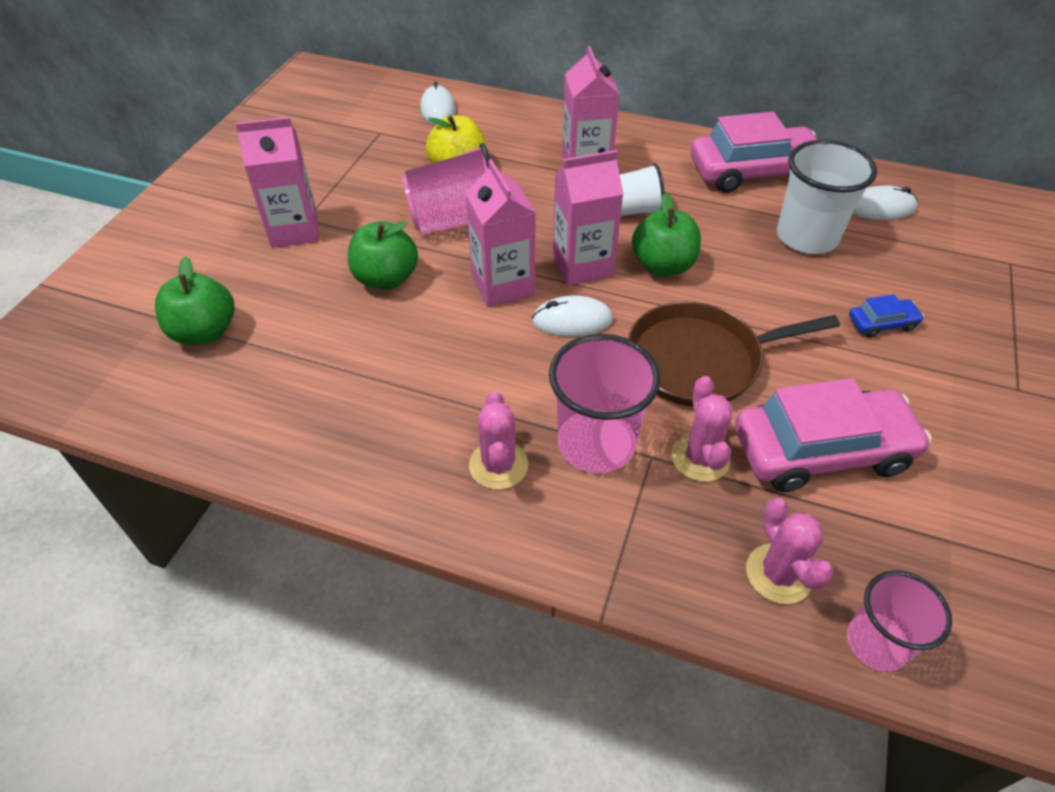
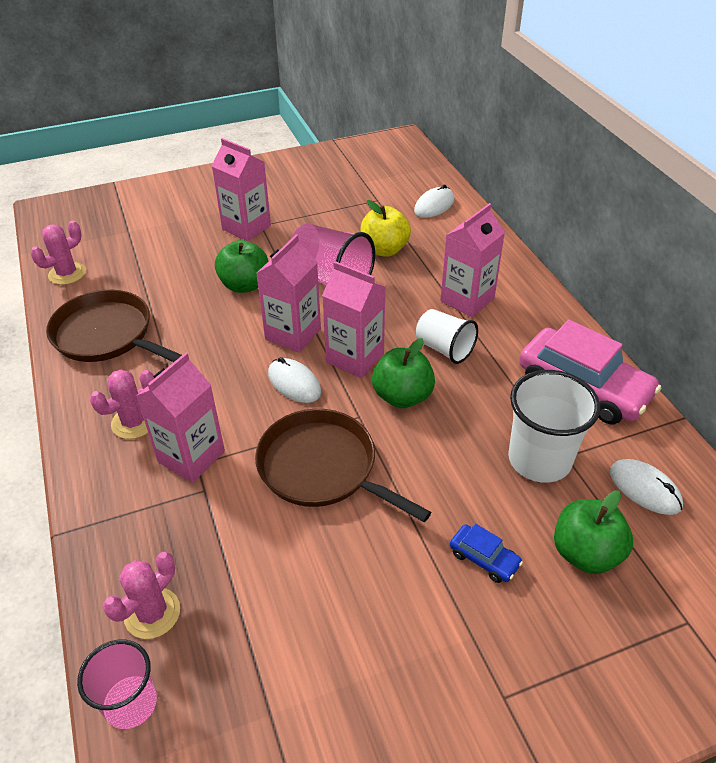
camera: 50 degrees right, 5 degrees down
green apple [155,256,234,345] -> green apple moved to [554,491,633,574]
pink cup [549,334,661,473] -> pink carton [136,353,225,483]
pink cactus [671,376,733,482] -> pink cactus moved to [31,221,86,285]
pink car [735,378,932,492] -> none
none -> brown pan [46,290,182,362]

